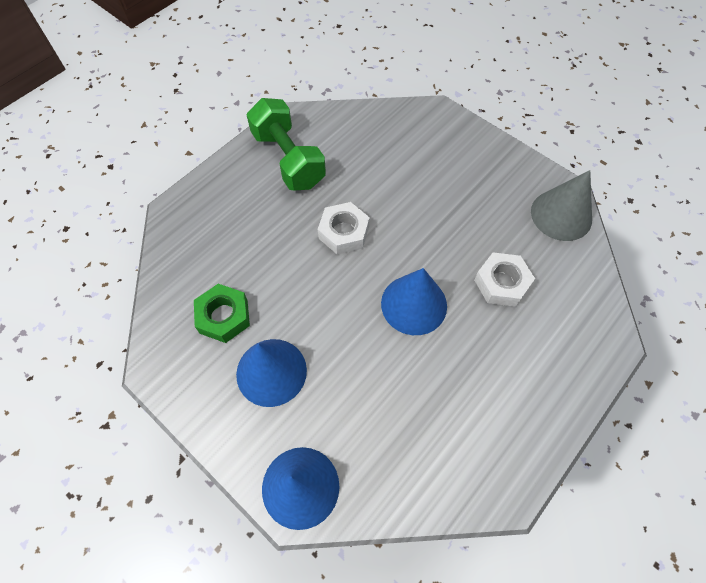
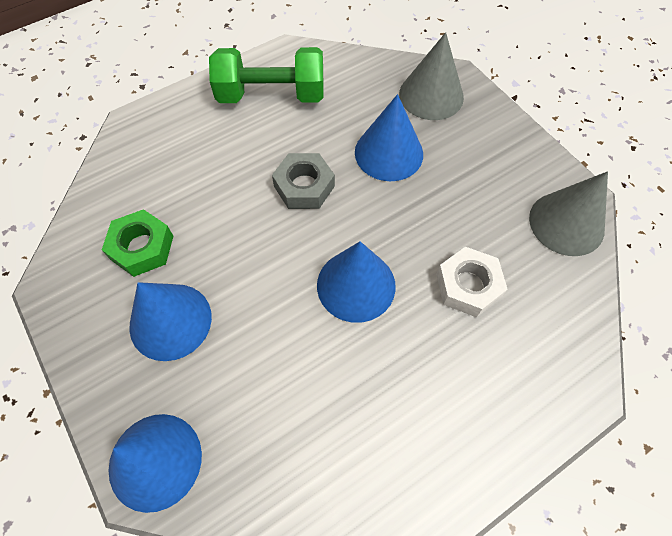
camera: 15 degrees right, 0 degrees up
green dumbbell [247,98,326,190] -> green dumbbell turned 75 degrees counterclockwise [209,47,324,103]
white nut [318,202,370,255] -> grey nut [272,153,335,209]
none -> blue cone [355,94,423,181]
none -> grey cone [399,32,464,120]

